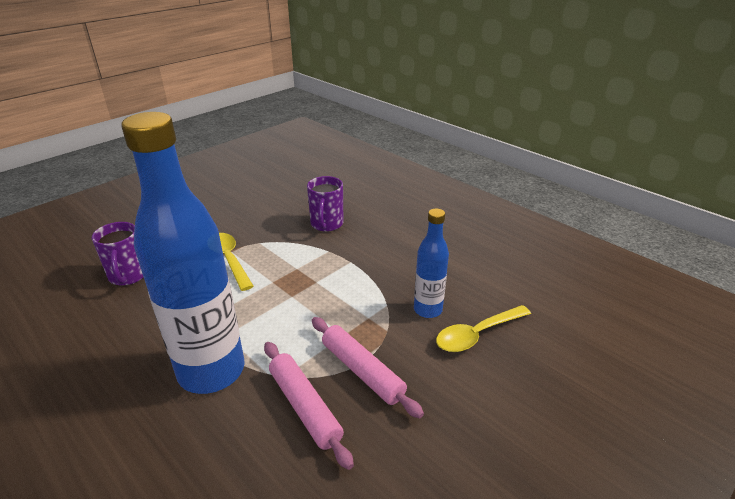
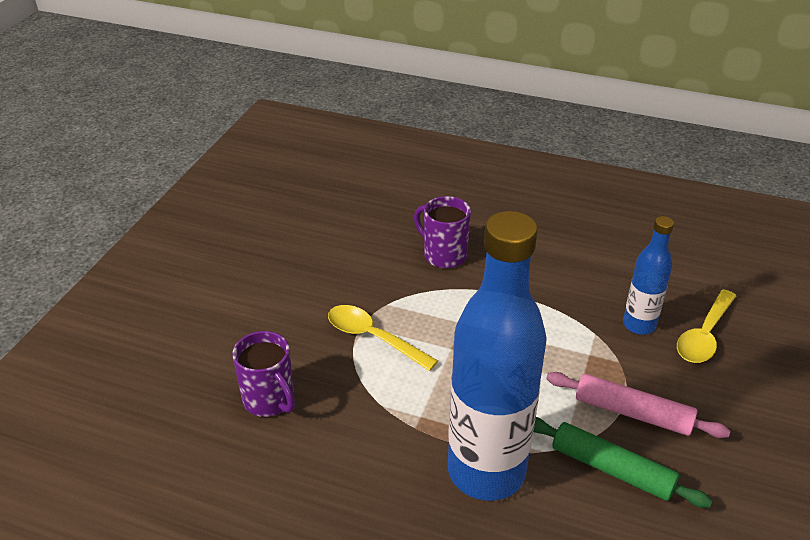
camera: 25 degrees left, 5 degrees up
pink rolling pin [264,342,354,470] -> green rolling pin [534,417,712,508]
purple mug [307,176,343,232] -> purple mug turned 150 degrees clockwise [414,196,471,268]

